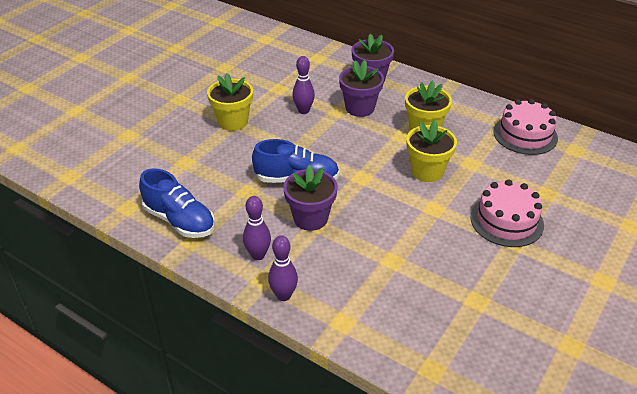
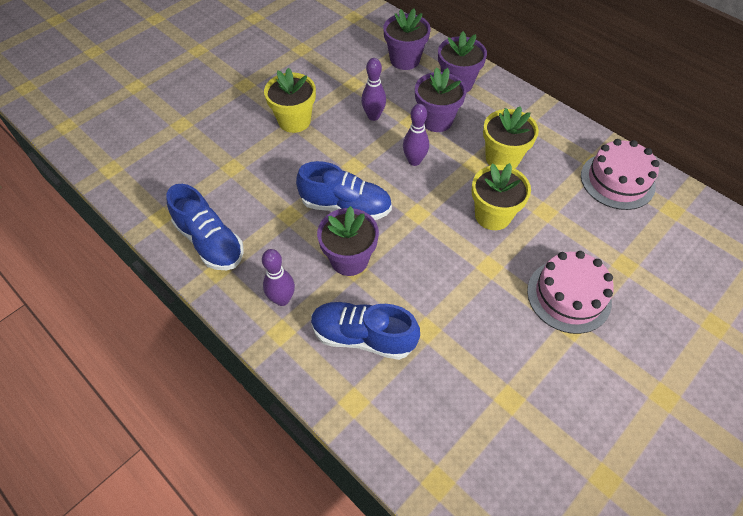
camera: 10 degrees right, 15 degrees up
purple bowling pin [268,235,298,301] -> purple bowling pin moved to [403,104,429,166]
none -> blue shoe [311,302,420,360]
none -> purple flower pot [383,9,431,70]

